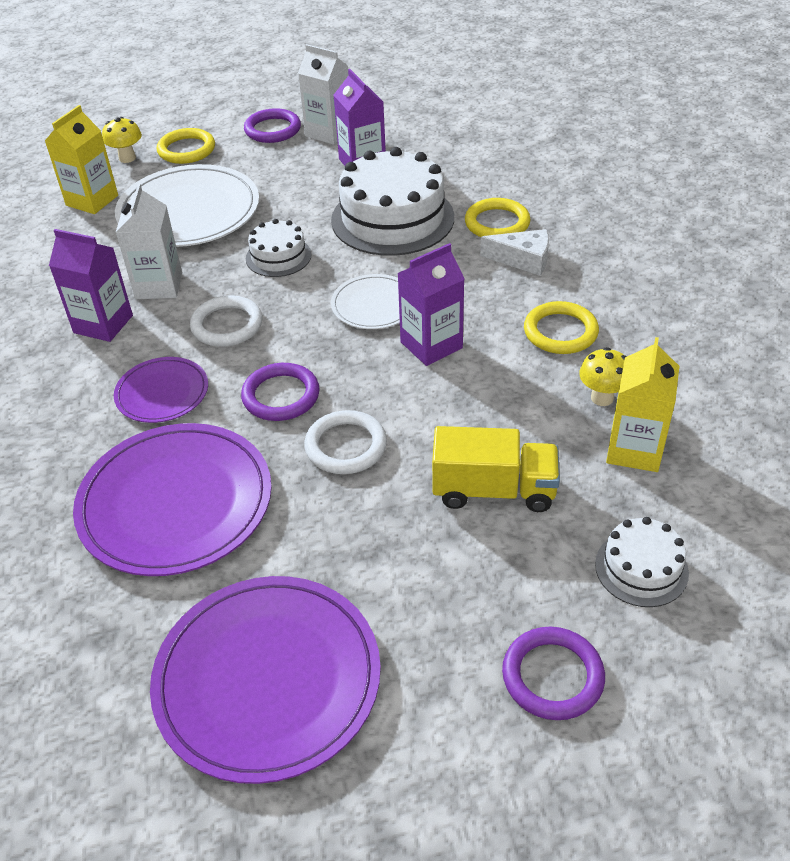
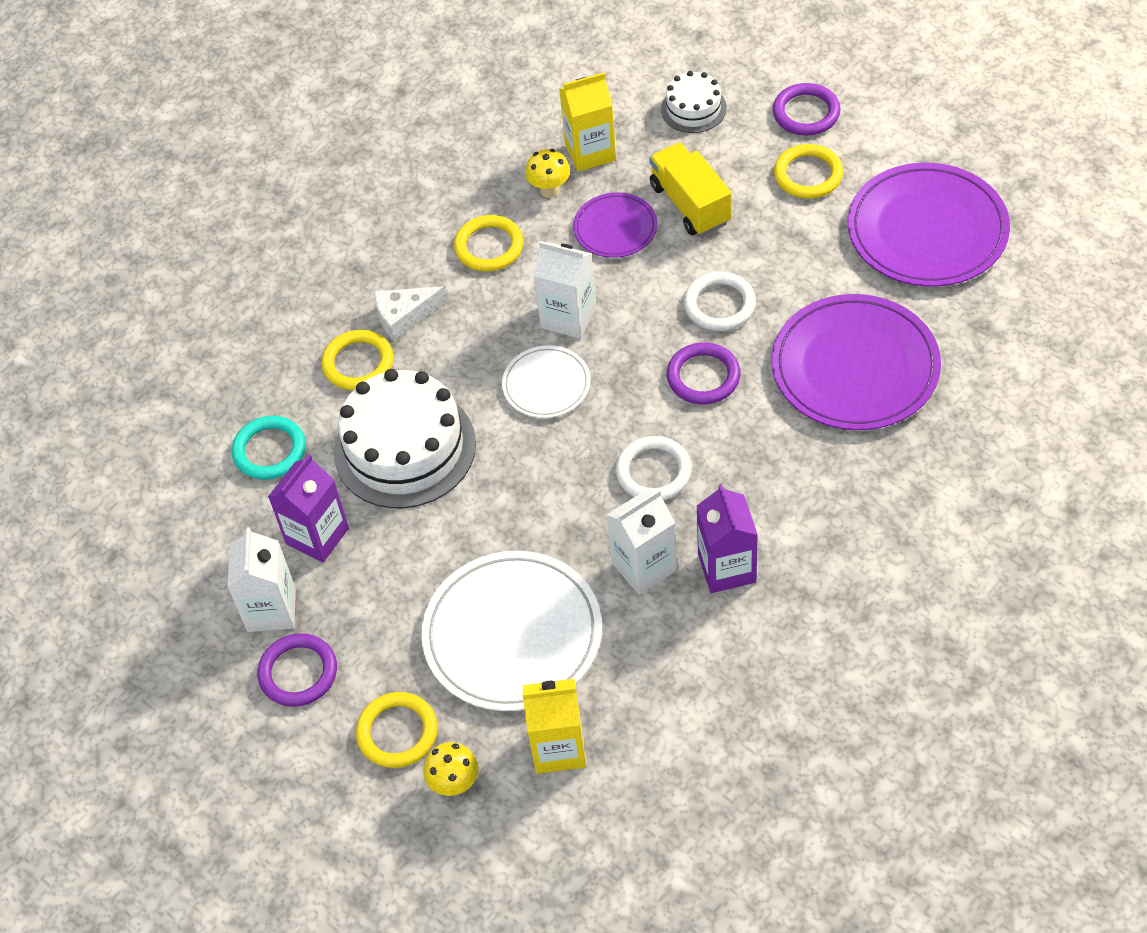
camera: 120 degrees left, 10 degrees up
purple plate [114,357,208,423] -> purple plate moved to [573,192,657,258]
white cake [246,219,312,277] -> none
purple carton [397,243,465,366] -> white carton [533,241,596,339]
white cheese [480,229,549,276] -> white cheese turned 90 degrees counterclockwise [374,286,447,341]
none -> turquoise ring [232,416,306,480]
none -> yellow ring [774,144,843,198]

